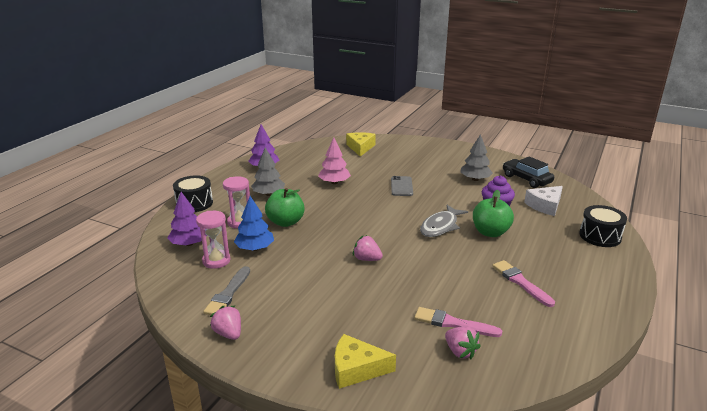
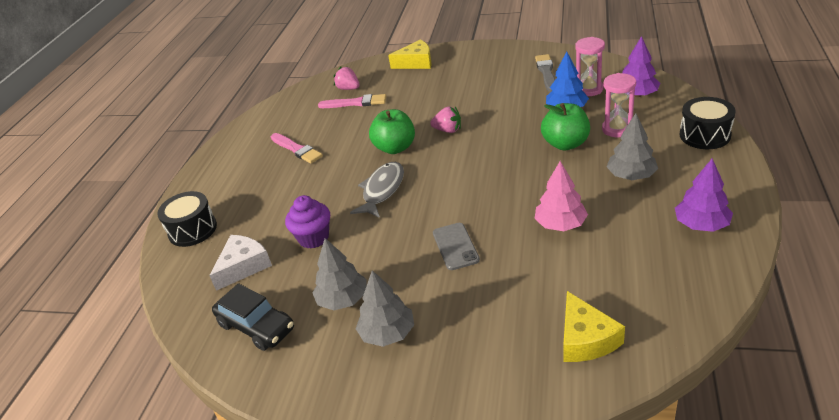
camera: 170 degrees right, 10 degrees up
pink strawberry [210,306,241,340] -> none
green apple [473,190,514,237] -> green apple moved to [369,109,415,154]
none -> grey tree [356,270,414,347]

